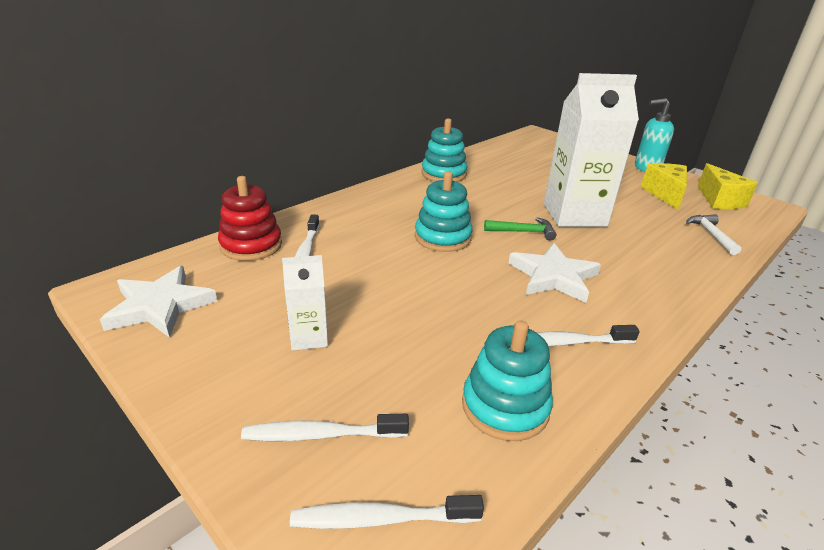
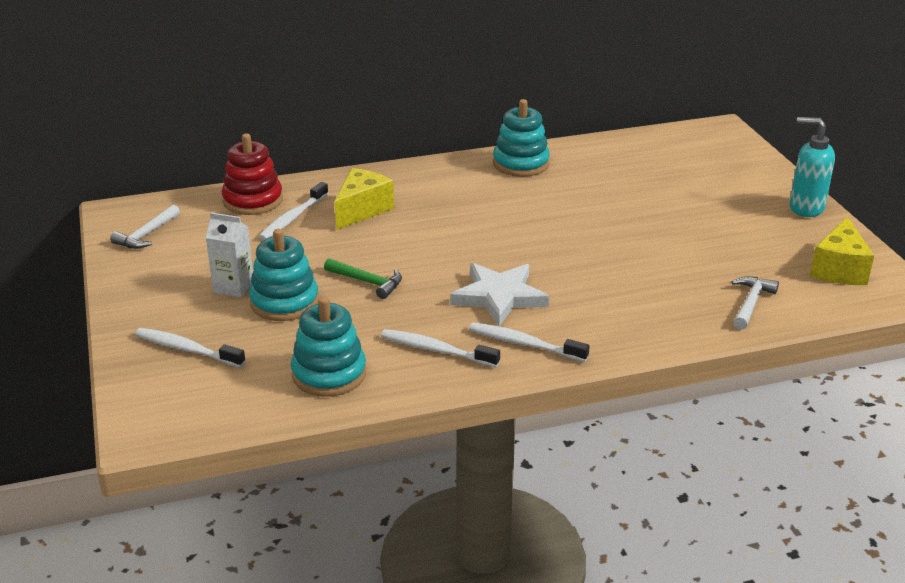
camera: 30 degrees right, 0 degrees up
white star [100,266,217,338] -> white hammer [110,205,180,249]
white toothbrush [290,495,484,529] -> white toothbrush moved to [469,322,590,362]
turquoise stacking toy [415,171,473,252] -> turquoise stacking toy moved to [249,229,319,321]
green hammer [484,218,556,241] -> green hammer moved to [324,258,402,299]
white carton [544,73,639,227] -> none
yellow cheese [641,163,687,210] -> yellow cheese moved to [335,168,394,230]

